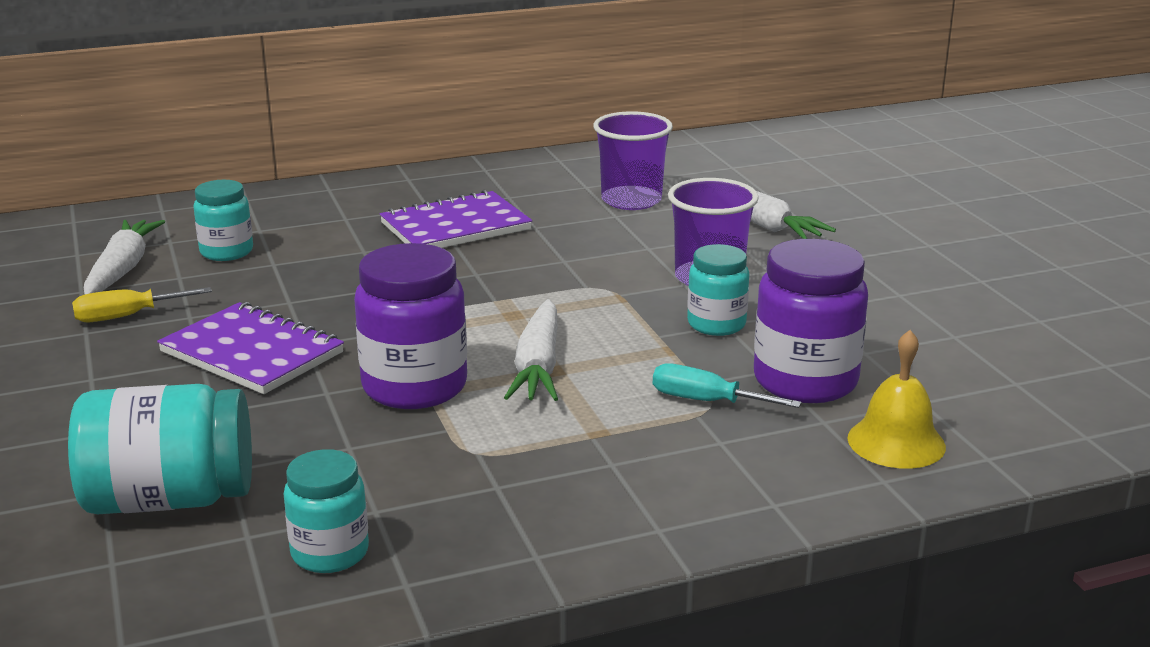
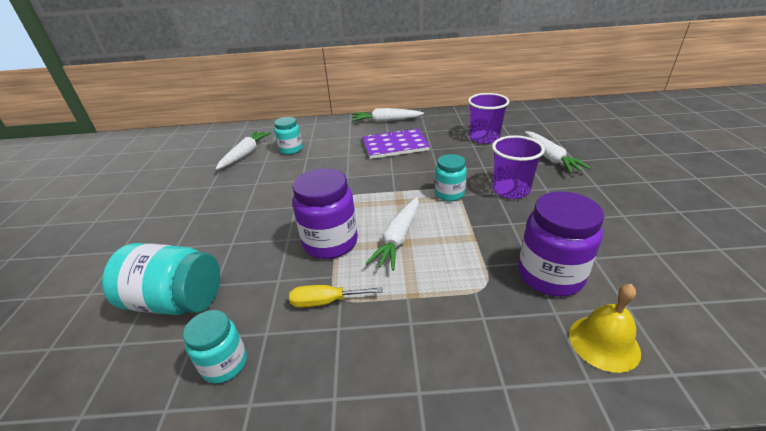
camera: 20 degrees right, 10 degrees up
yellow screwdriver [72,287,212,322] -> yellow screwdriver moved to [289,285,383,308]
purple notebook [157,302,344,394] -> none
turquoise screwdriver [653,363,802,408] -> none
turquoise jar [687,244,749,336] -> turquoise jar moved to [435,154,467,201]
none -> white carrot [352,108,424,123]

